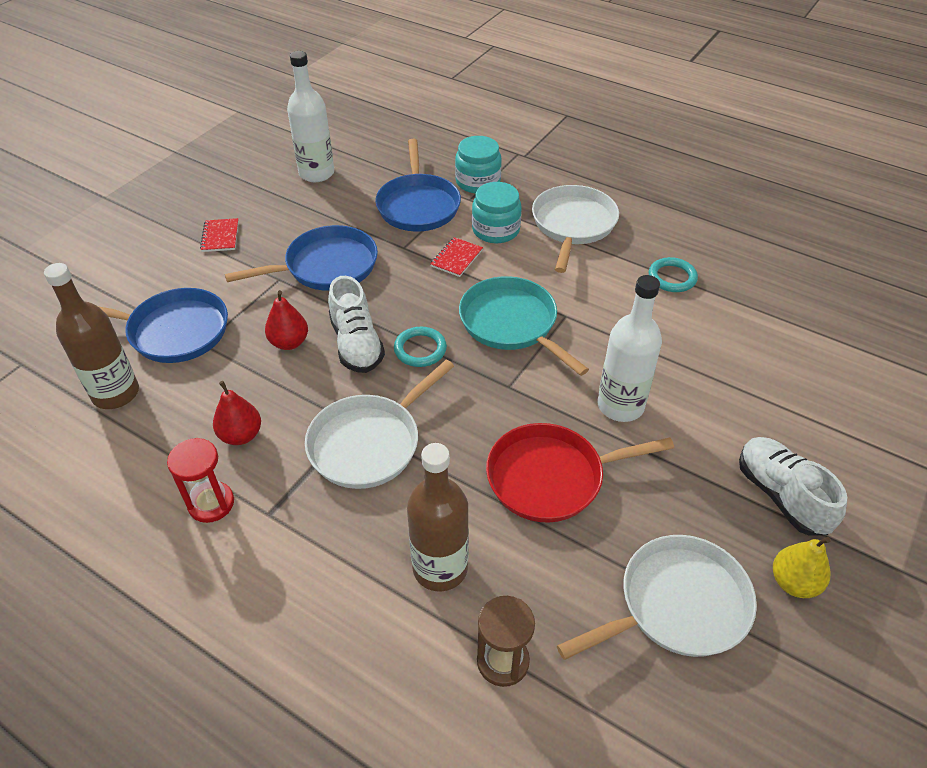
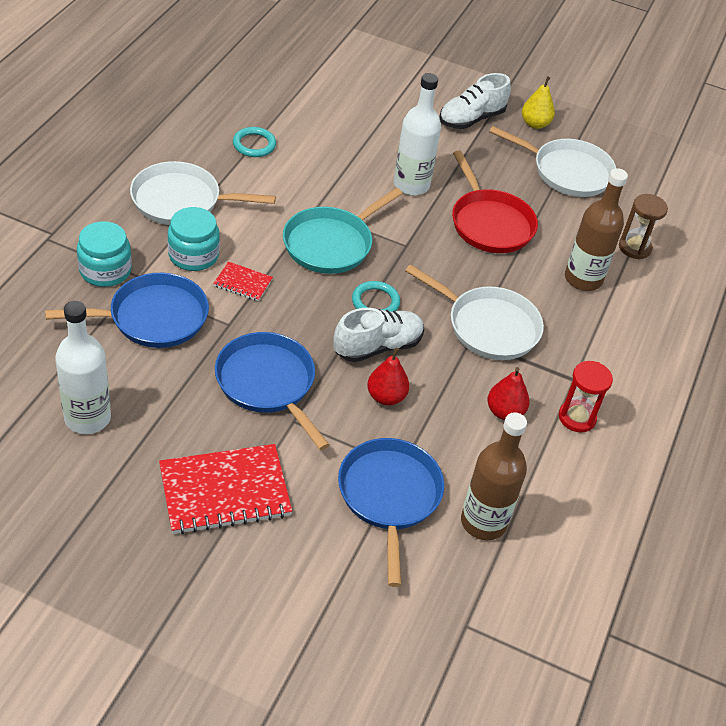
camera: 105 degrees left, 0 degrees up
red notebook [200,218,239,252] -> red notebook [159,444,292,535], size x2.07
white pan [557,535,757,660] -> white pan turned 150 degrees clockwise [489,126,616,197]

